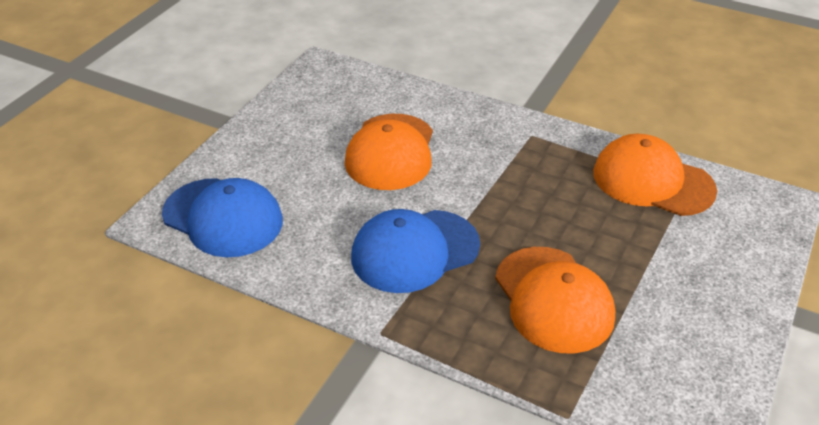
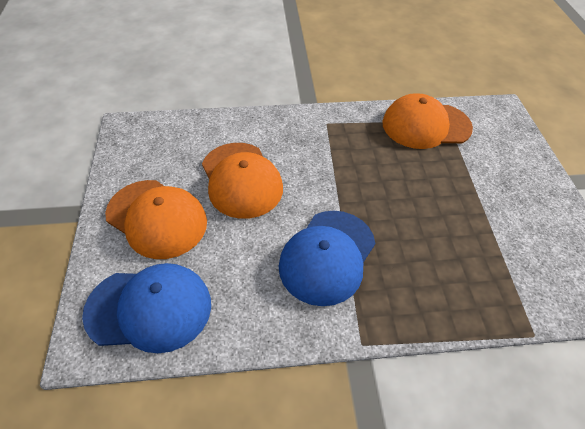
camera: 35 degrees left, 10 degrees up
orange cap [495,247,615,354] -> orange cap moved to [105,180,207,259]

